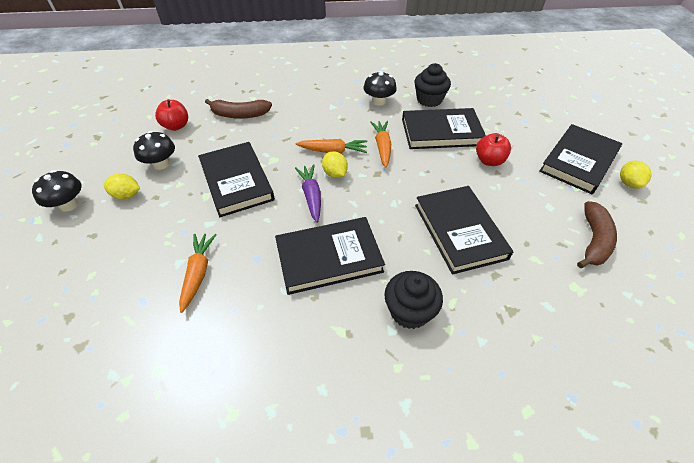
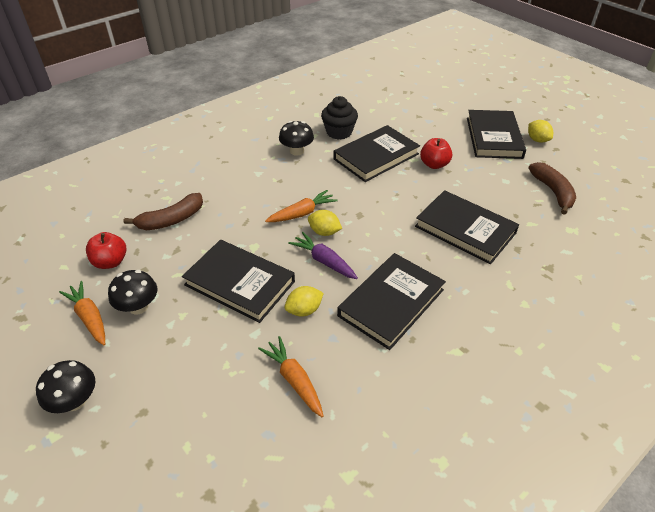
camera: 35 degrees left, 5 degrees down
yellow lemon [103,173,140,200] -> yellow lemon moved to [284,286,324,317]
orange carrot [370,121,391,167] -> orange carrot moved to [59,281,105,345]
black cupcake [384,271,443,329] -> none

